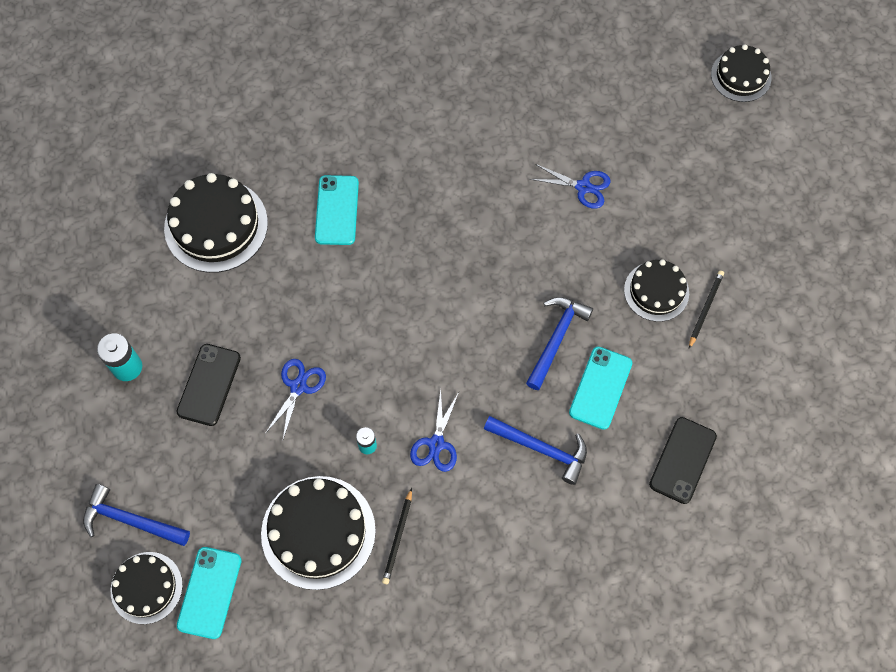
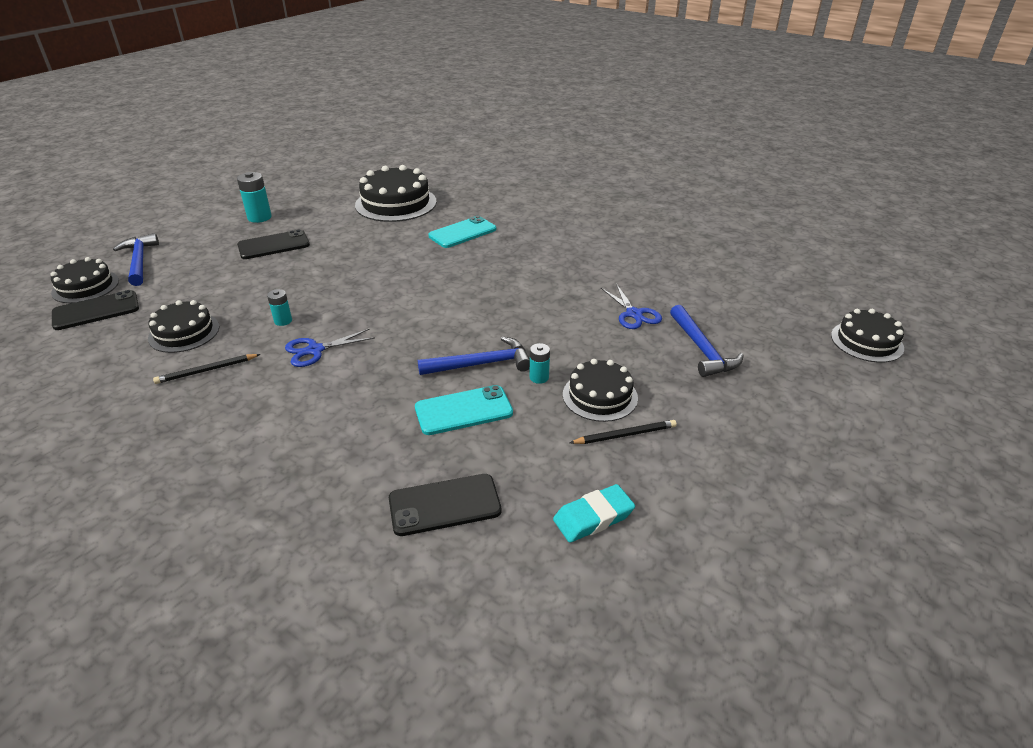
camera: 50 degrees right, 30 degrees down
turquoise phone [177,547,242,639] -> black phone [52,290,139,330]
black cake [261,476,376,590] -> black cake [148,300,219,353], size x0.62
blue scissors [265,359,326,439] -> none
blue hammer [484,416,587,485] -> blue hammer moved to [670,305,744,377]
none -> turquoise battery [529,343,550,384]
none -> turquoise eraser [553,484,635,543]

